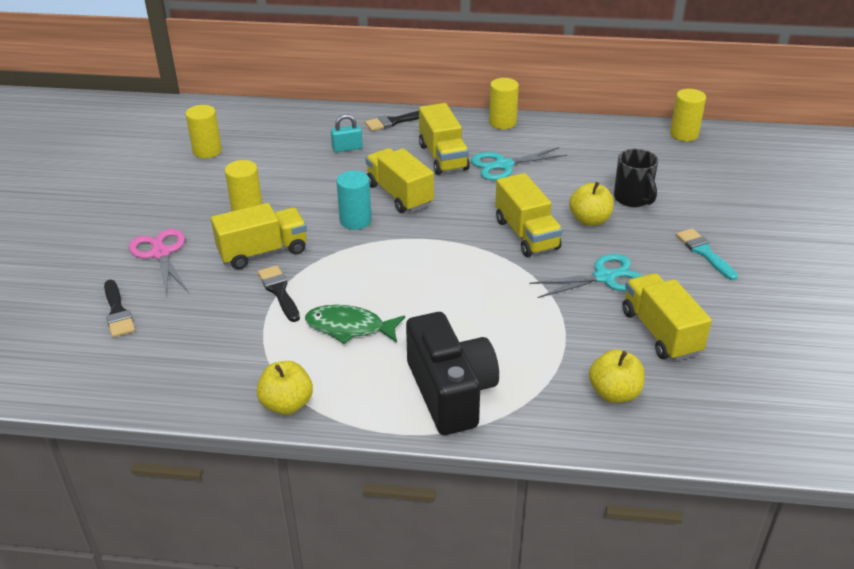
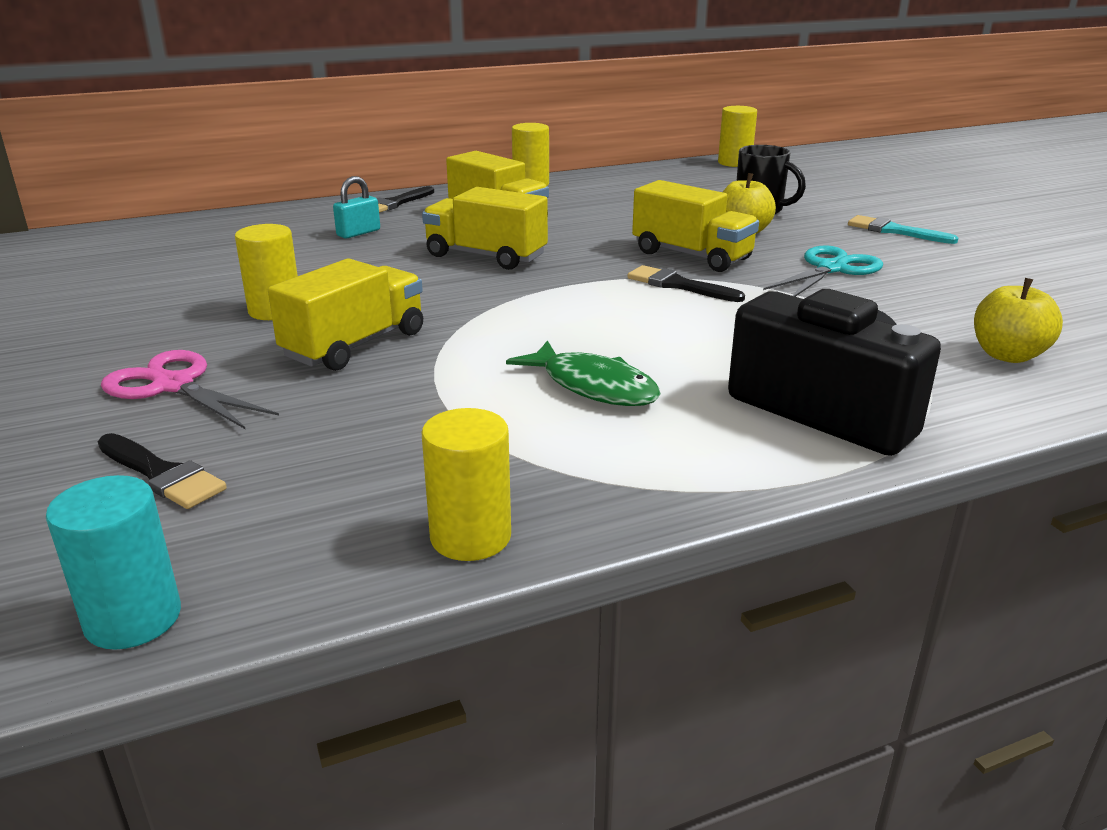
camera: 30 degrees left, 10 degrees down
yellow cylinder [186,105,222,158] -> yellow cylinder moved to [422,408,511,561]
yellow apple [257,361,313,415] -> none
black brush [258,265,300,322] -> black brush moved to [627,265,745,302]
green fish [305,305,405,344] -> green fish turned 120 degrees counterclockwise [506,340,661,406]
turquoise cylinder [336,170,372,230] -> turquoise cylinder moved to [46,475,181,649]
turquoise scissors [471,147,567,180] -> none
yellow truck [622,273,712,361] -> none

